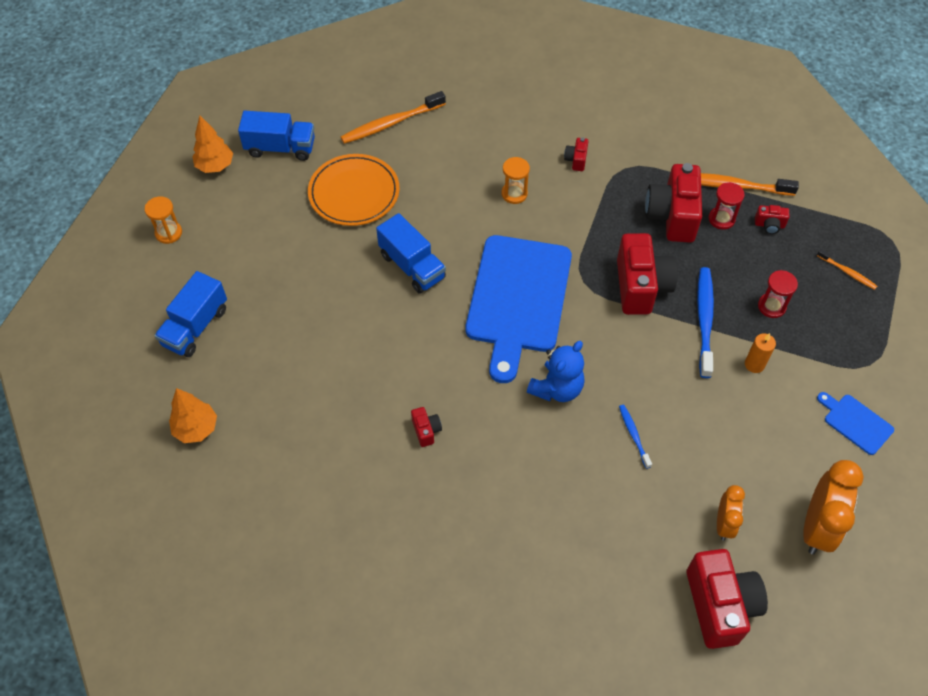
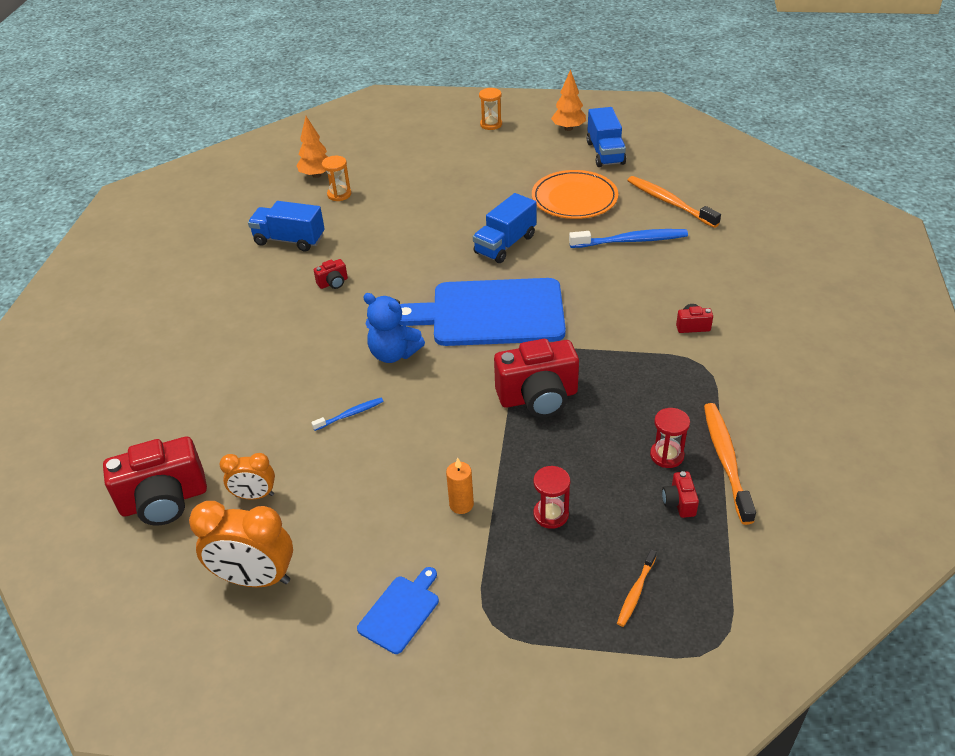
camera: 80 degrees right, 15 degrees down
blue truck [154,271,227,357] -> blue truck moved to [248,201,325,252]
orange hourglass [501,157,530,204] -> orange hourglass moved to [322,156,351,201]
red camera [645,163,702,243] -> none
blue toothbrush [697,267,714,378] -> blue toothbrush moved to [569,229,688,248]

